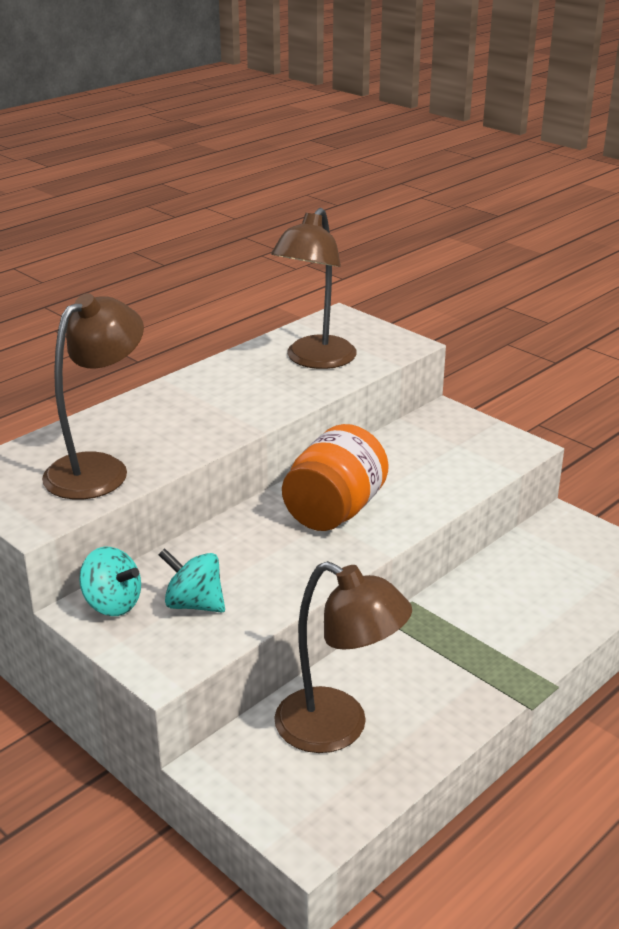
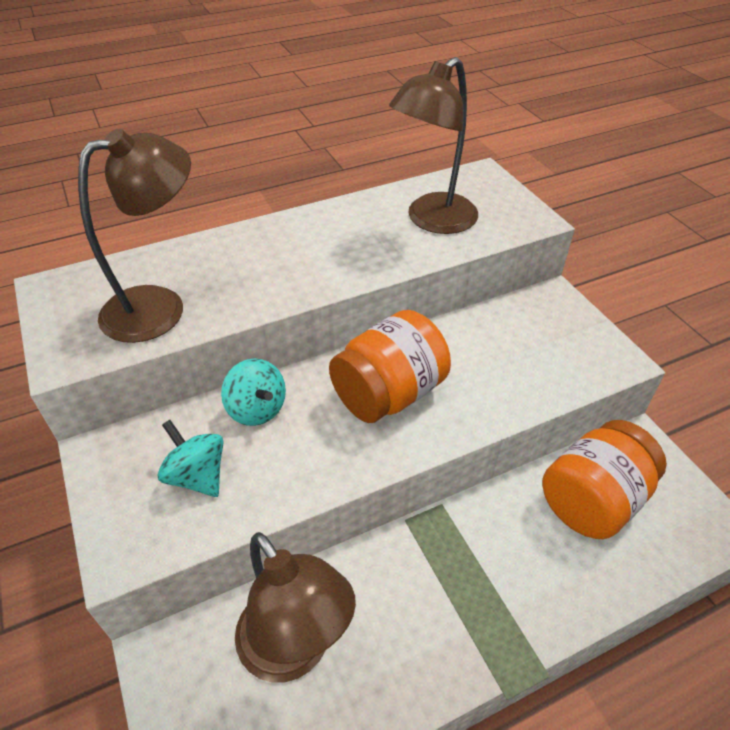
camera: 20 degrees right, 15 degrees up
turquoise spinning top [79,547,141,616] -> turquoise spinning top moved to [221,359,286,426]
none -> orange jar [542,420,667,539]

